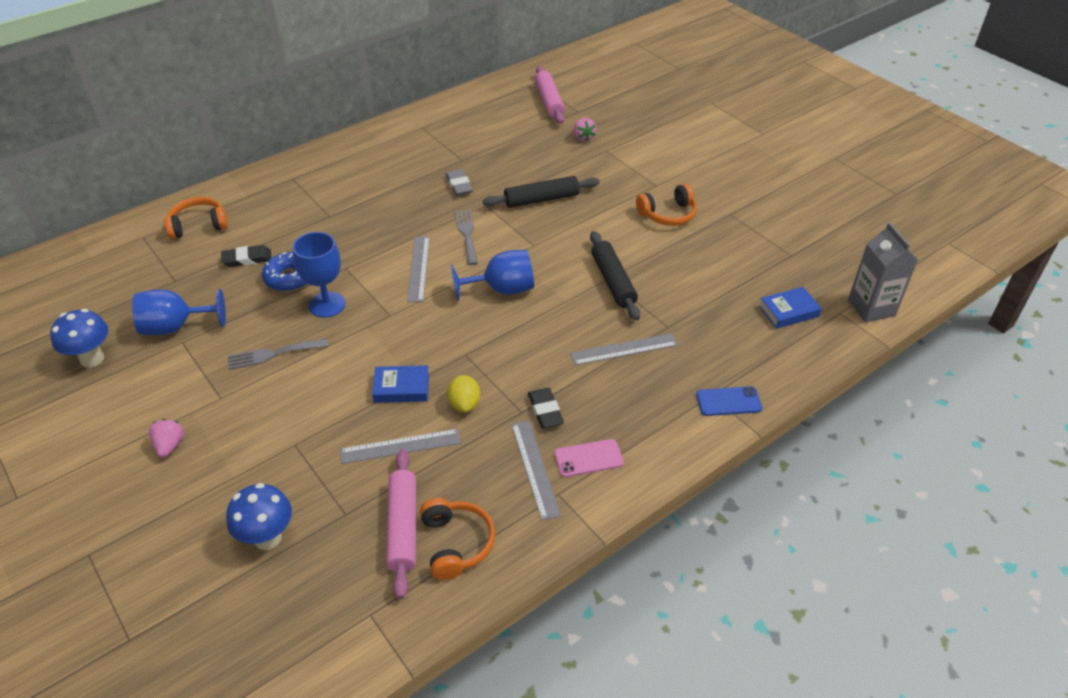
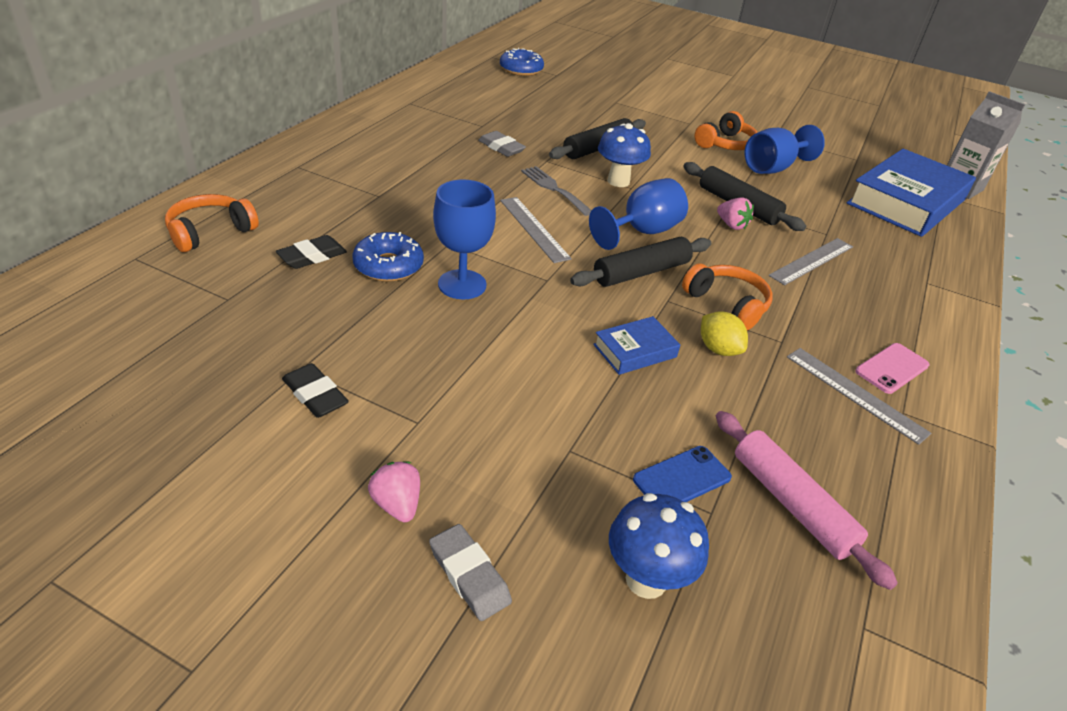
camera: 30 degrees left, 5 degrees down
blue mushroom [50,309,108,367] -> blue mushroom moved to [598,123,651,187]
blue goblet [132,289,226,335] -> blue goblet moved to [744,125,825,174]
grey fork [228,338,329,370] -> none
grey ruler [340,429,461,464] -> none
orange headphones [420,498,495,580] -> orange headphones moved to [682,263,773,330]
black eraser [528,388,564,428] -> black eraser moved to [282,363,349,418]
pink rolling pin [535,66,565,124] -> blue donut [500,48,544,76]
pink strawberry [574,118,596,141] -> pink strawberry moved to [717,197,754,230]
blue phone [696,386,762,416] -> blue phone moved to [633,446,732,502]
blue book [759,287,822,329] -> blue book [847,149,976,237], size x2.22
none -> grey eraser [429,524,512,621]
none -> black rolling pin [570,237,711,287]

